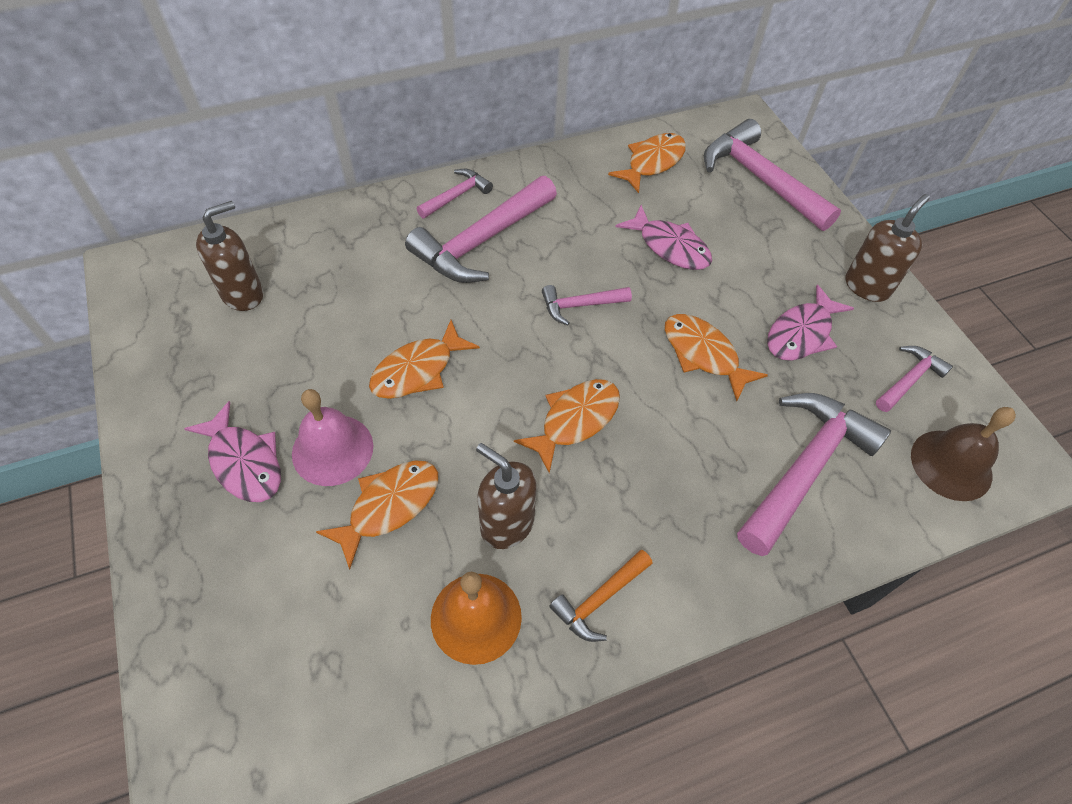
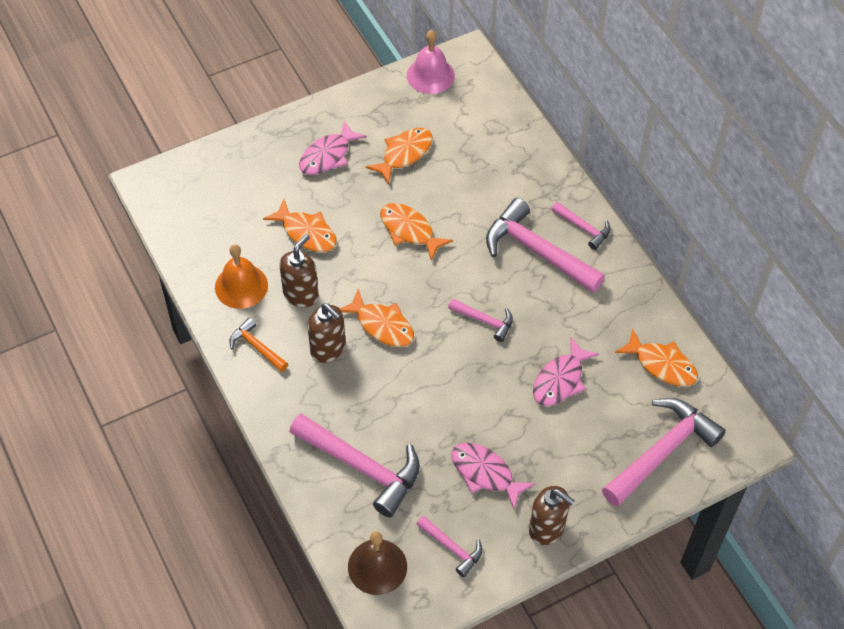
camera: 85 degrees right, 0 degrees up
brown soap dispenser [196,201,263,311] -> brown soap dispenser moved to [308,303,346,363]
pink bell [292,389,373,486] -> pink bell moved to [407,30,455,94]
pink hammer [542,285,632,325] -> pink hammer turned 135 degrees clockwise [448,298,513,342]
orange fish [665,314,768,401] -> orange fish moved to [366,128,433,185]

